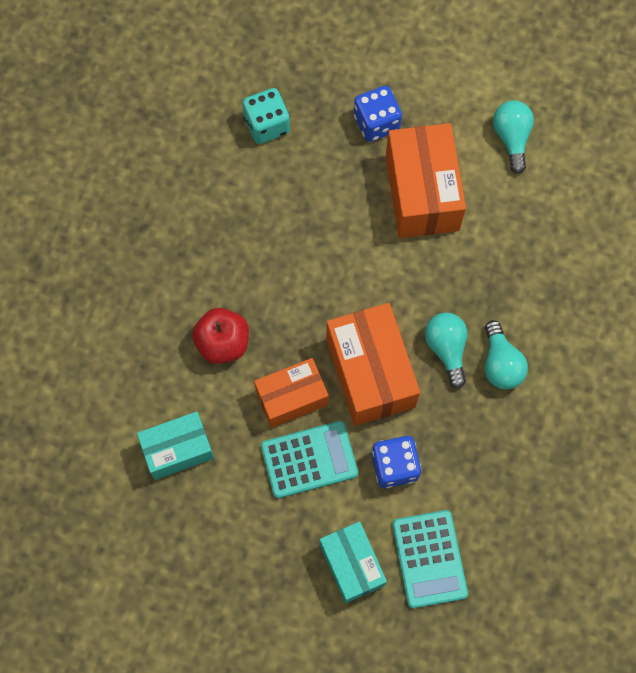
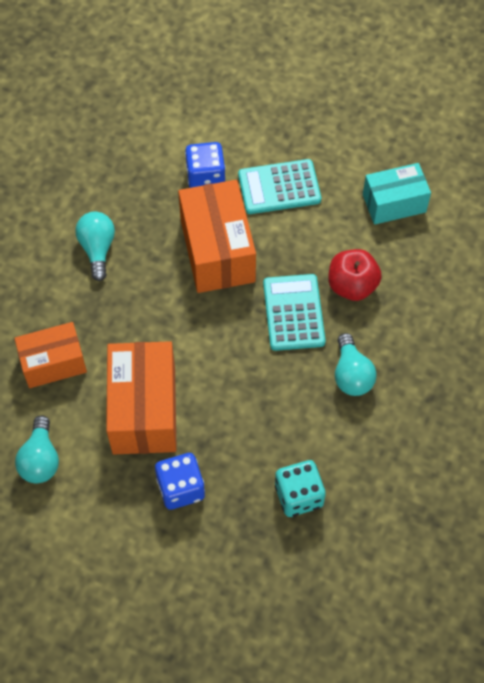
camera: 175 degrees left, 10 degrees down
orange box [254,358,329,428] -> orange box moved to [14,322,87,388]
turquoise box [320,521,387,603] -> none
turquoise calculator [392,510,468,608] -> turquoise calculator moved to [263,274,326,351]
turquoise light bulb [425,313,467,389] -> turquoise light bulb moved to [335,333,377,396]

